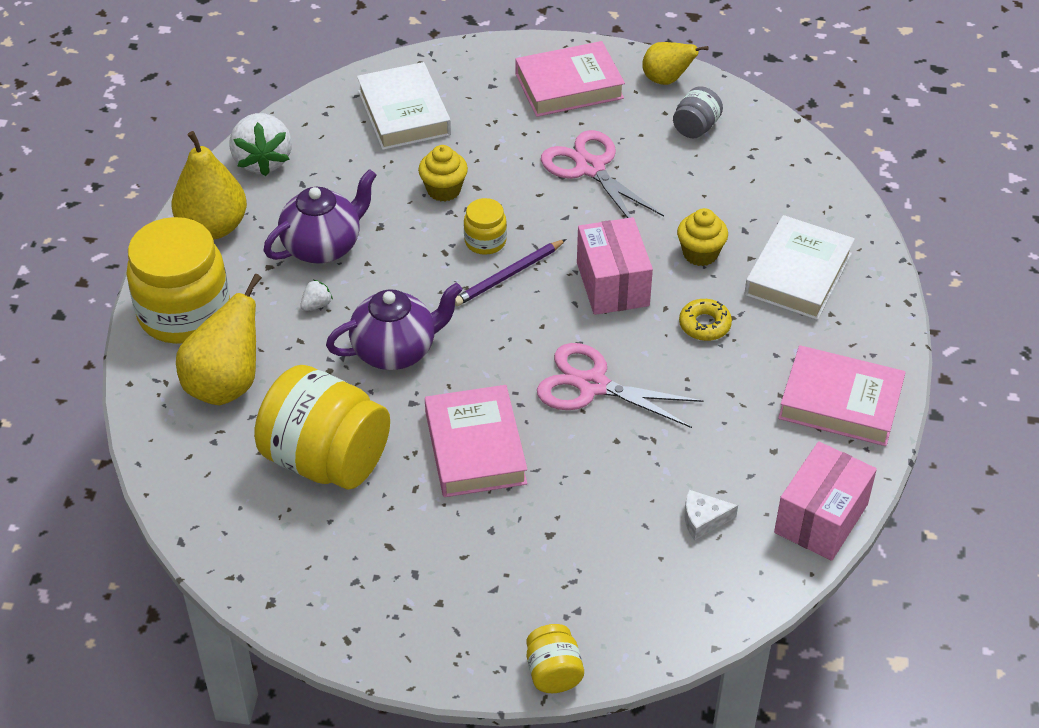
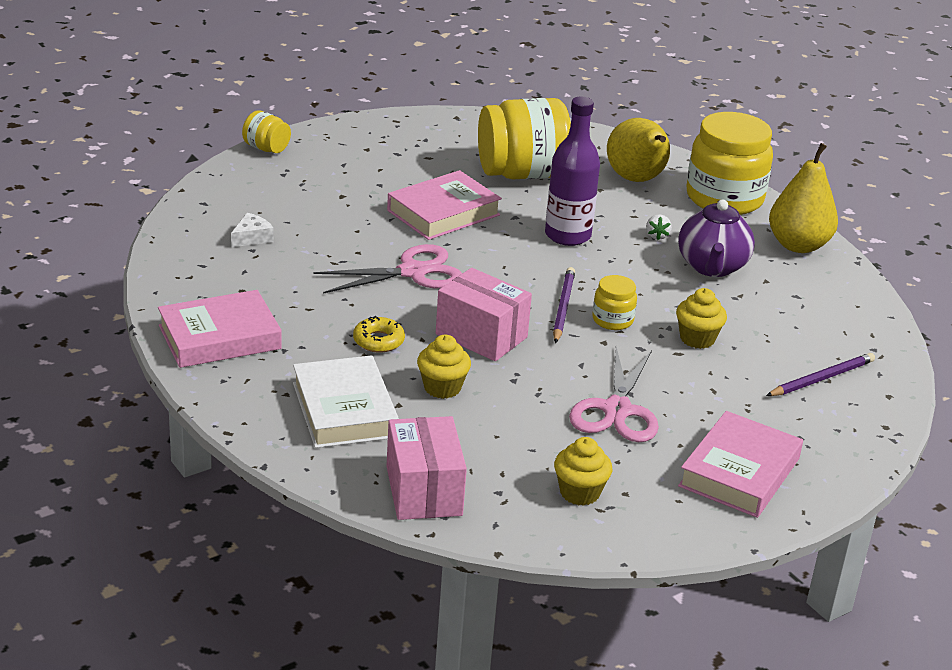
camera: 135 degrees right, 15 degrees down
white strawberry [230,113,292,176] -> none
purple teapot [326,283,462,370] -> purple bottle [545,97,600,246]
white book [357,62,451,150] -> purple pencil [766,353,875,396]
pink book [425,385,528,497] -> pink book turned 75 degrees counterclockwise [387,170,502,240]
pink scissors [541,130,664,218] -> pink scissors turned 90 degrees clockwise [569,347,659,442]
yellow pear [642,42,709,85] -> none
grey jar [673,86,723,138] -> yellow cupcake [554,437,612,506]
pink box [774,441,877,561] -> pink box moved to [387,416,467,520]

